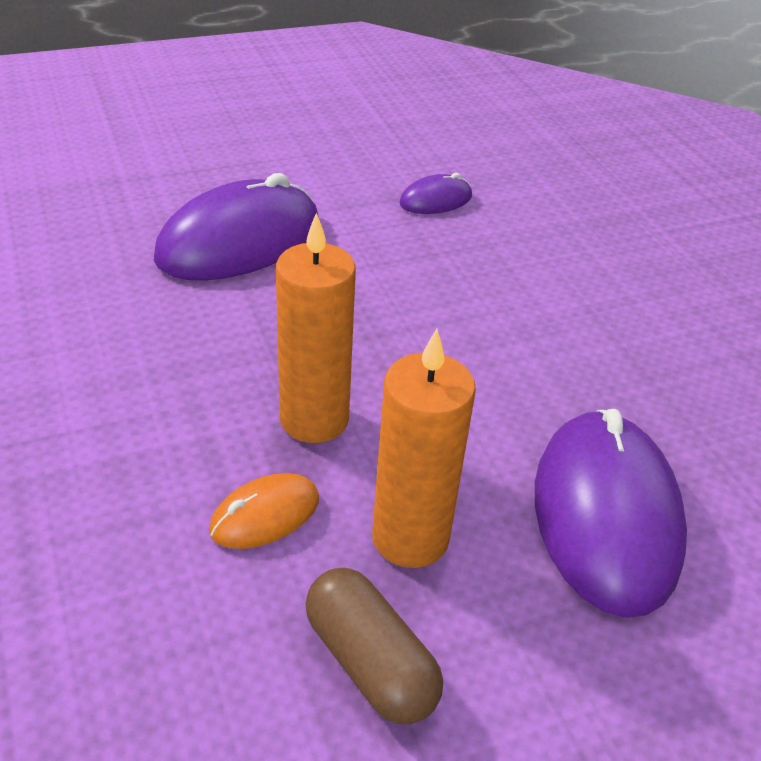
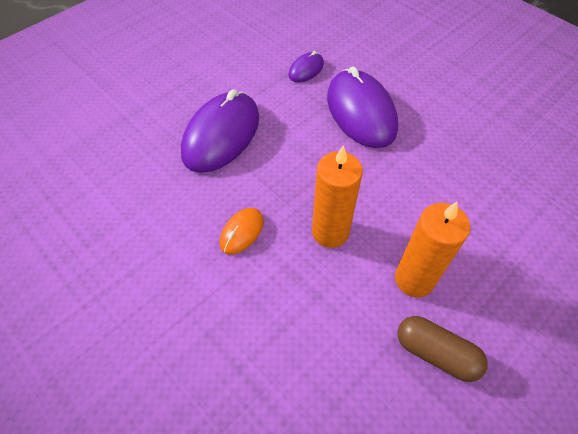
camera: 20 degrees left, 15 degrees up
orange mouse [209,473,319,549] -> orange mouse moved to [220,208,264,255]
purple mouse [535,409,687,618] -> purple mouse moved to [327,67,398,148]

